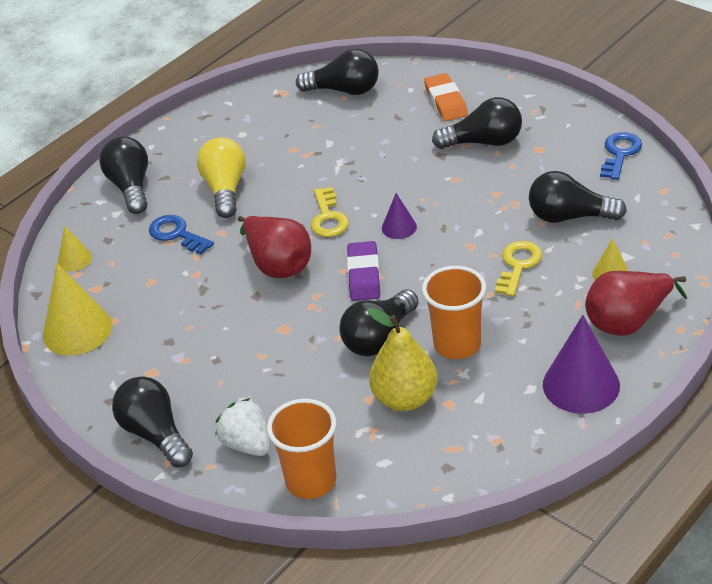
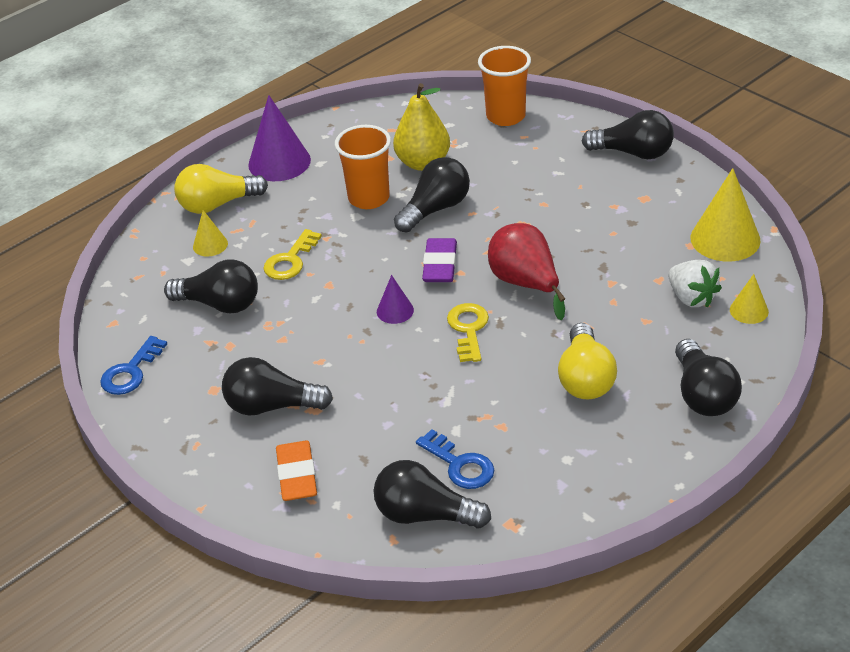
camera: 175 degrees left, 0 degrees up
black light bulb [112,376,193,467] -> black light bulb turned 45 degrees counterclockwise [582,110,674,159]
blue key [149,215,214,254] -> blue key moved to [416,429,494,489]
white strawberry [215,398,270,456] -> white strawberry moved to [668,260,722,308]
red pear [585,271,687,336] -> yellow light bulb [174,164,268,214]

